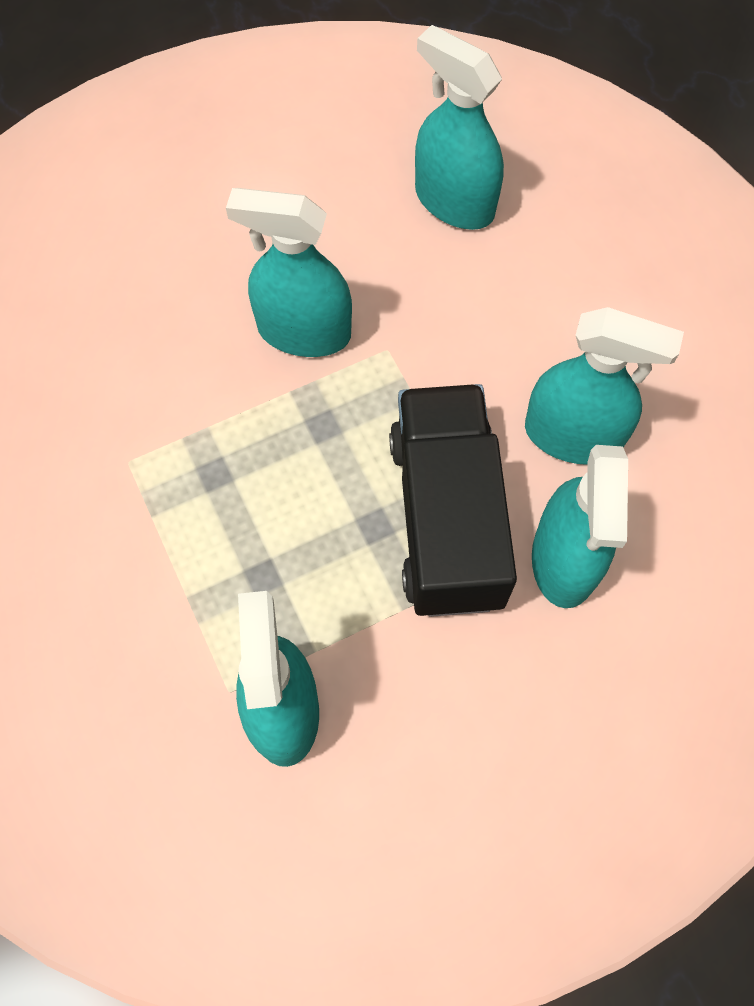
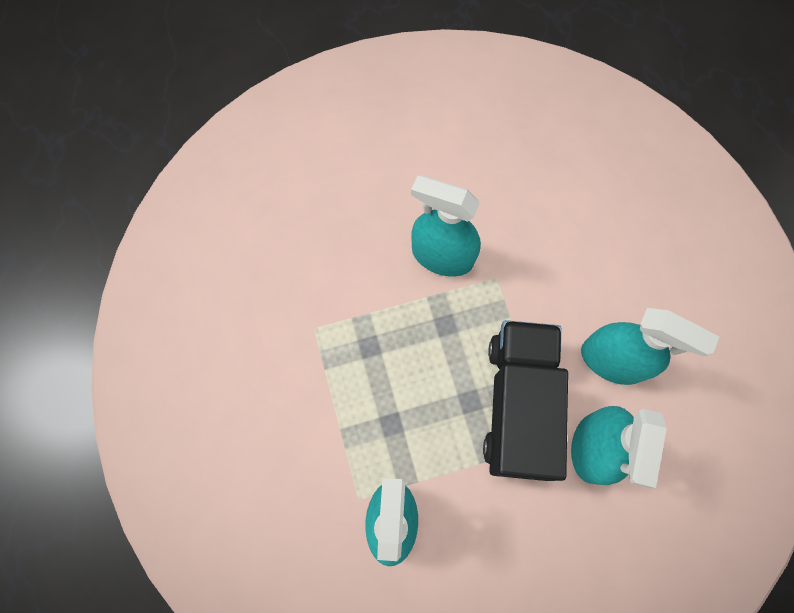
camera: 10 degrees right, 5 degrees up
turquoise spray bottle [415,25,504,230] -> none

